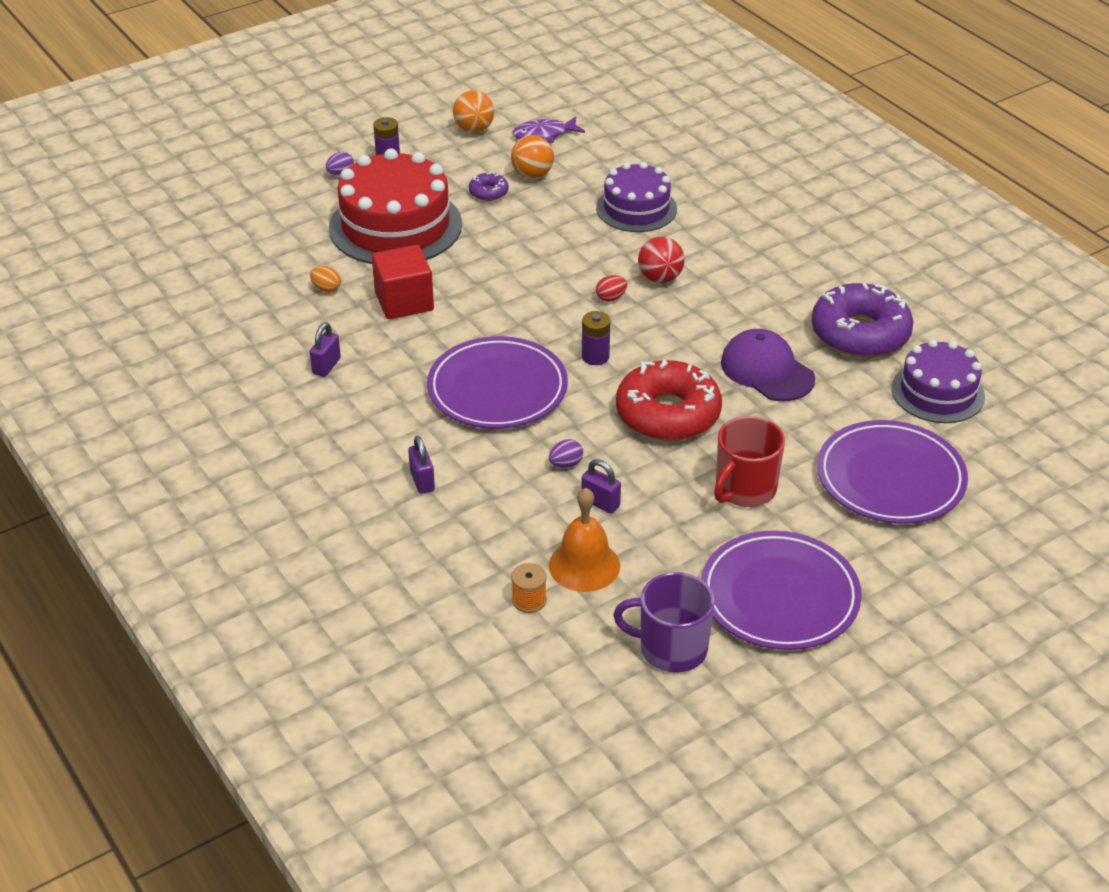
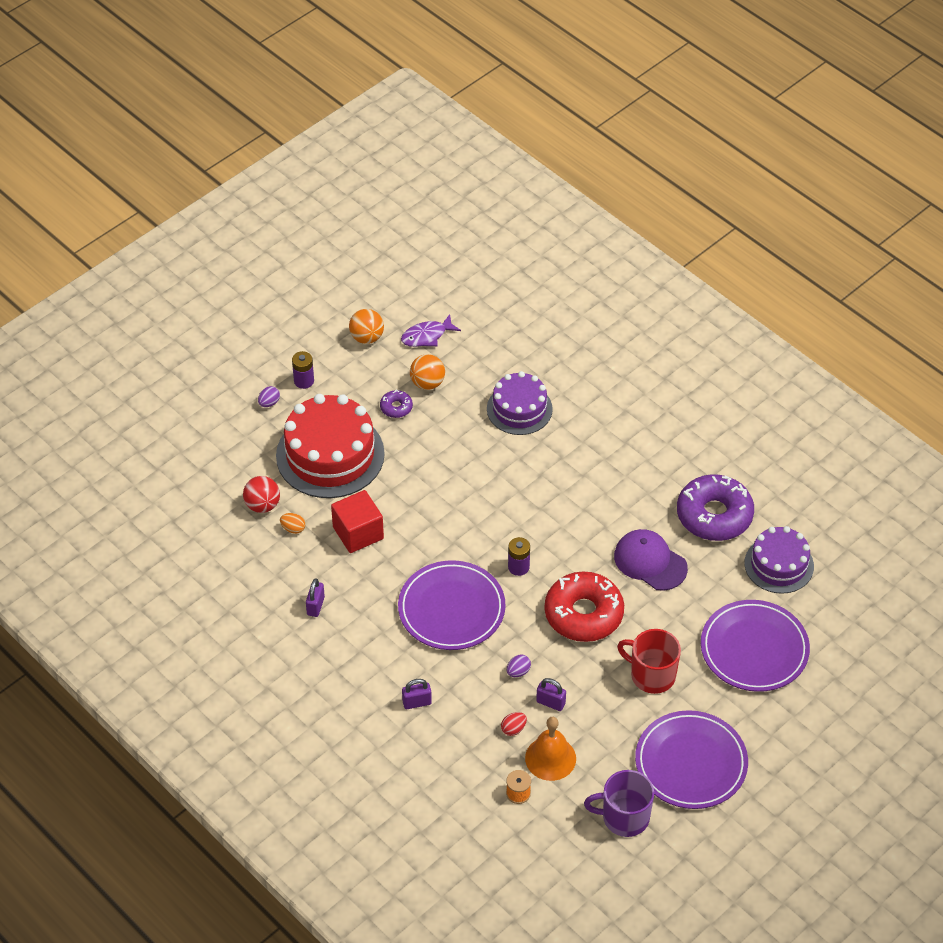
camera: 10 degrees left, 10 degrees up
purple padlock [408,436,435,494] -> purple padlock turned 75 degrees counterclockwise [402,679,432,709]
red egg [596,275,627,302] -> red egg moved to [501,712,527,736]
red ball [638,237,685,283] -> red ball moved to [243,476,280,513]
red mug [714,416,785,507] -> red mug turned 90 degrees clockwise [617,629,681,694]

